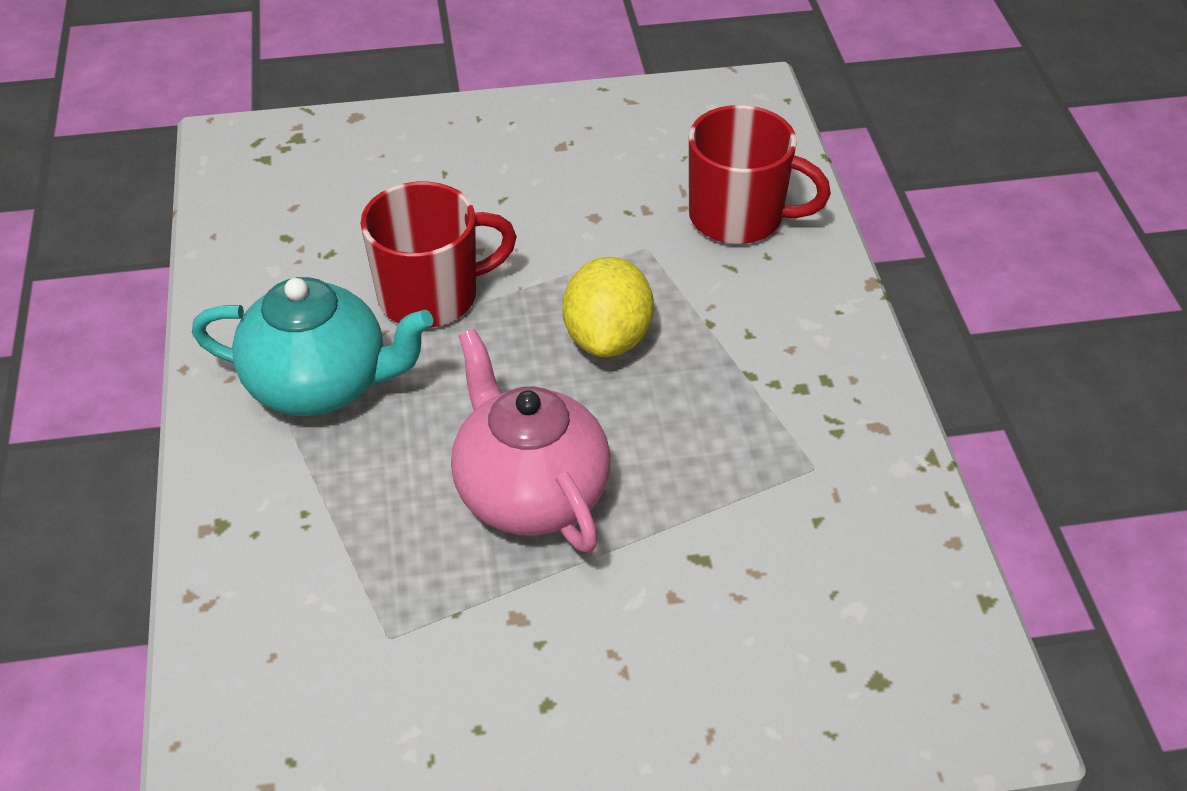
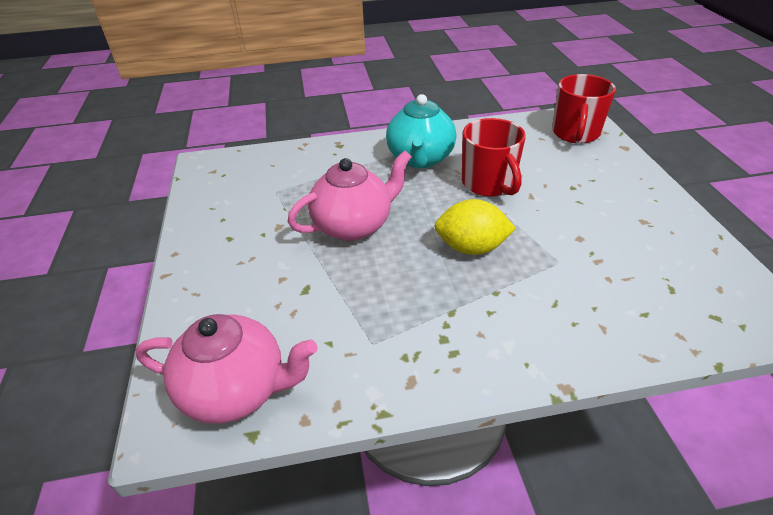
camera: 90 degrees right, 5 degrees down
red mug [688,105,831,244] -> red mug moved to [552,74,616,144]
none -> pink teapot [135,314,318,424]

